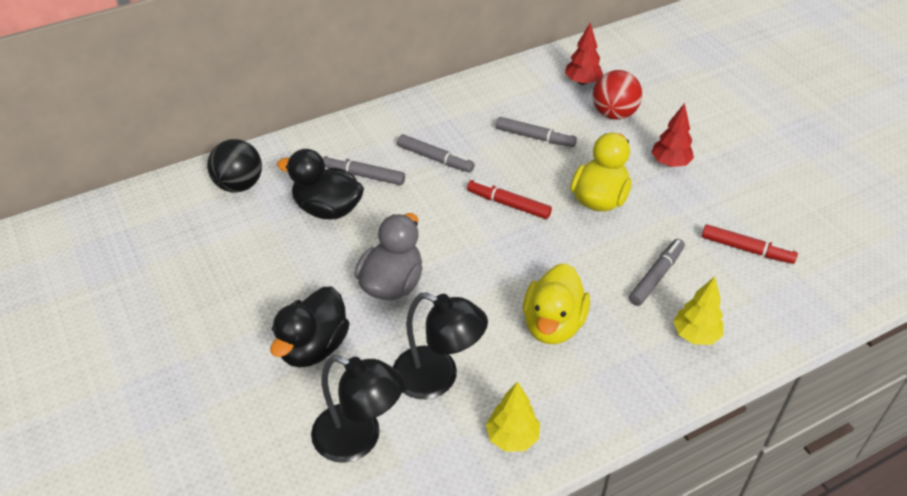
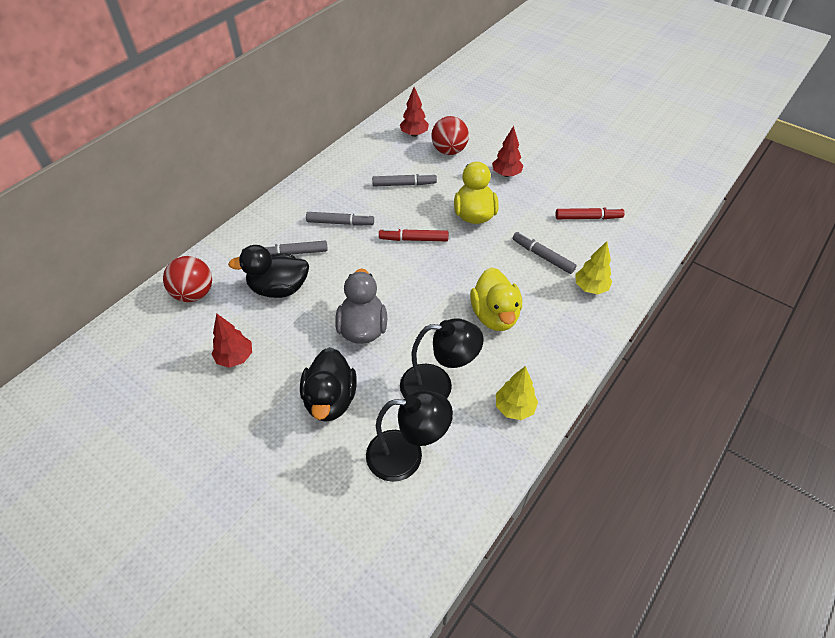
camera: 25 degrees left, 5 degrees up
black ball [207,139,262,192] -> red ball [163,256,212,302]
grey marker [629,239,685,306] -> grey marker turned 60 degrees counterclockwise [513,232,577,274]
none -> red tree [212,313,252,368]

